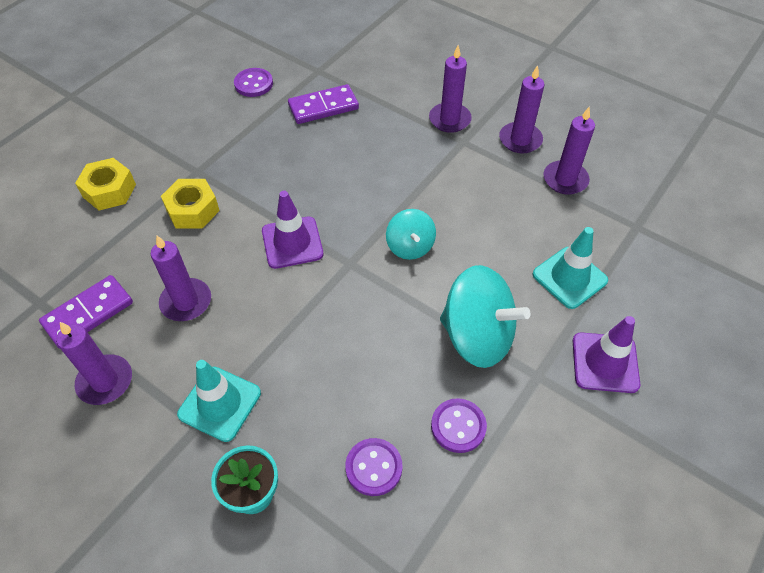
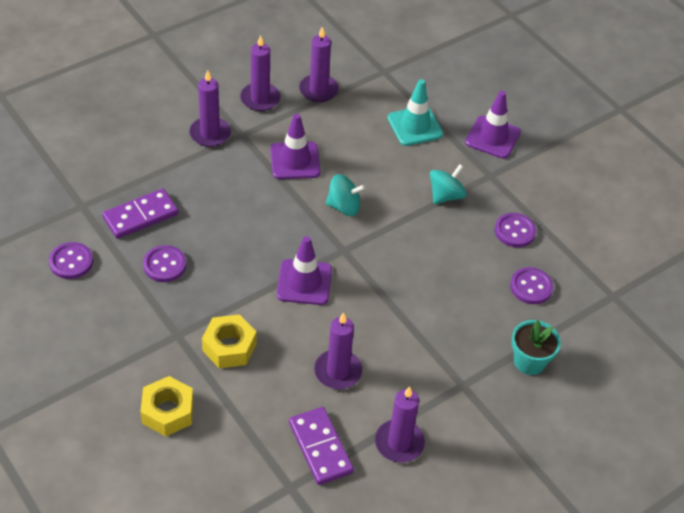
camera: 75 degrees left, 5 degrees down
turquoise traffic cone [177,360,261,442] -> none
purple domino [288,84,359,124] -> purple domino turned 60 degrees clockwise [102,189,178,239]
turquoise spinning top [440,265,530,368] -> turquoise spinning top [430,164,467,204], size x0.56
none -> purple button [143,245,186,282]
none -> purple traffic cone [270,114,321,179]

